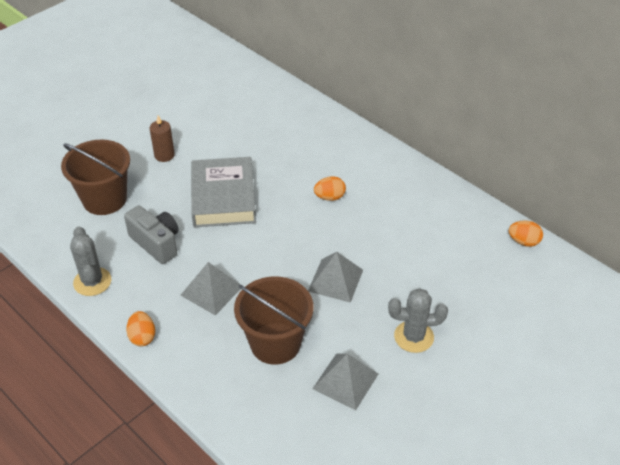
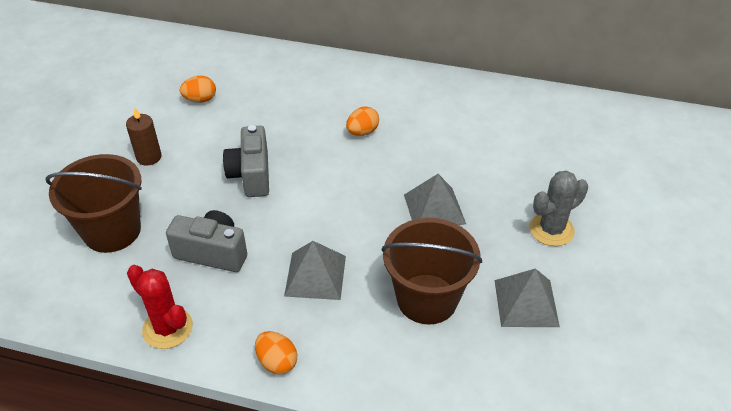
camera: 30 degrees left, 0 degrees up
grey cactus [70,227,111,296] -> red cactus [127,265,193,349]
grey book [191,157,256,227] -> grey camera [223,125,269,197]
orange egg [509,220,543,247] -> orange egg moved to [180,76,216,103]

